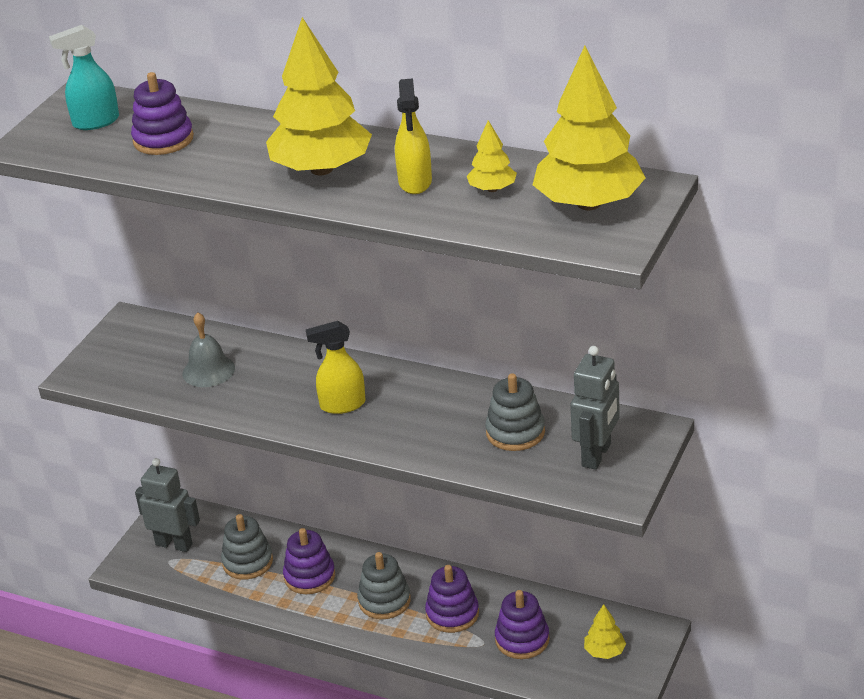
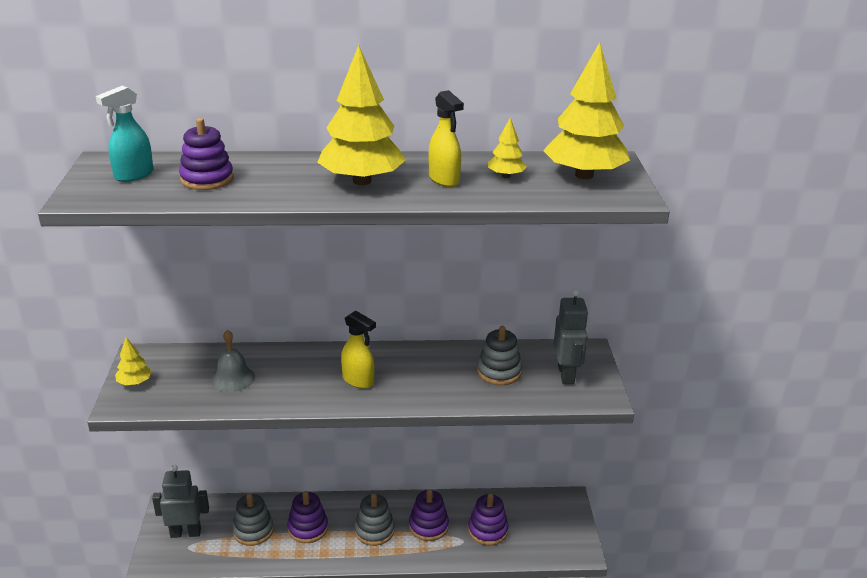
camera: 30 degrees left, 5 degrees down
yellow spray bottle [306,321,365,414] -> yellow spray bottle turned 105 degrees counterclockwise [341,311,376,389]
yellow tree [584,604,626,659] -> yellow tree moved to [115,337,152,385]

